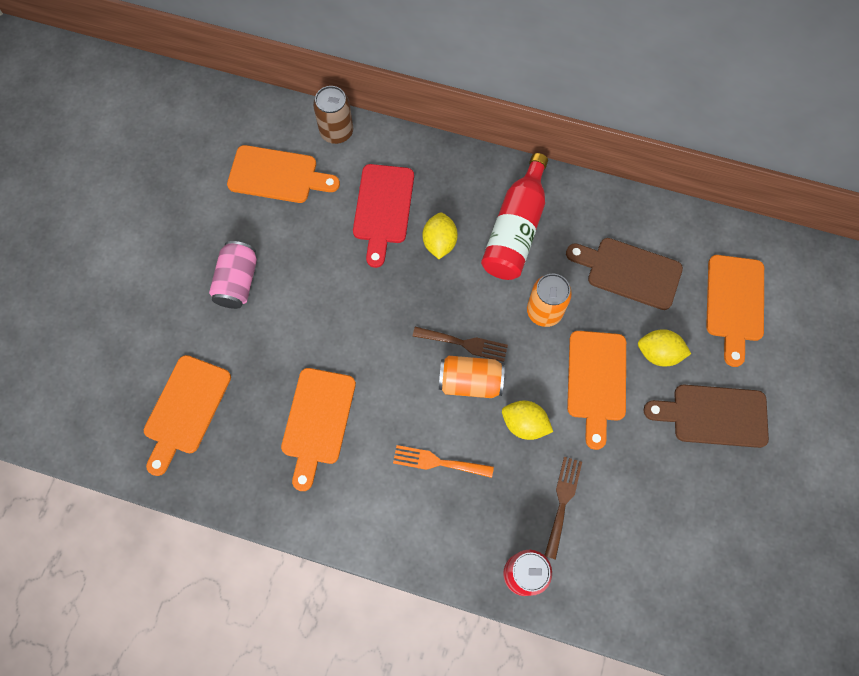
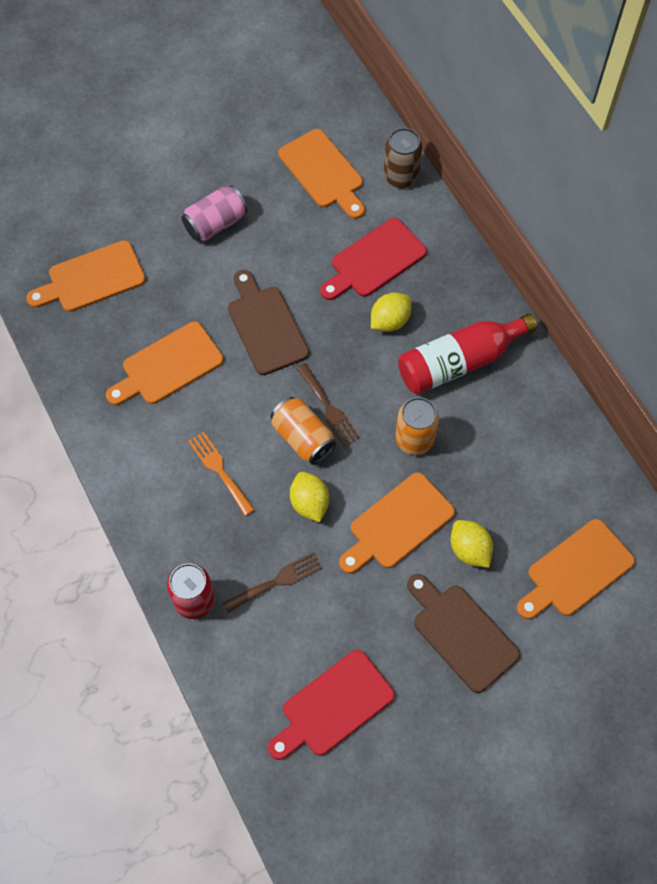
camera: 45 degrees right, 5 degrees down
brown cutting board [566,238,683,310] -> brown cutting board moved to [228,270,309,375]
none -> red cutting board [268,650,395,760]

